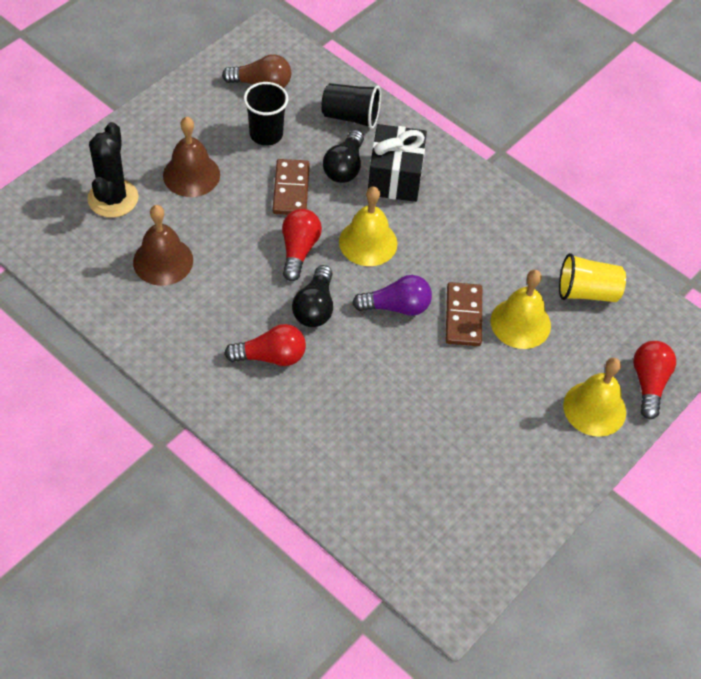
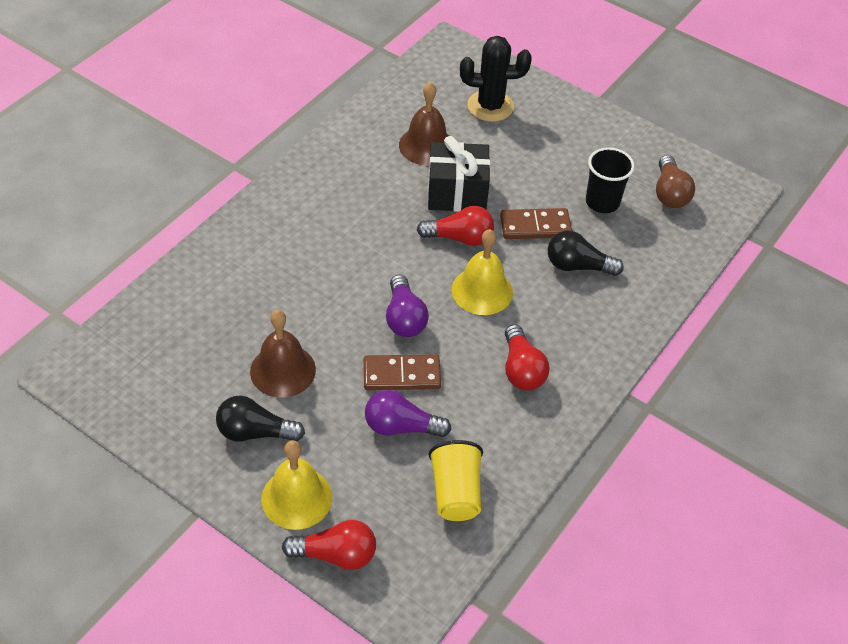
camera: 85 degrees right, 5 degrees down
brown bell [163,116,220,197] -> brown bell moved to [250,310,316,398]
red light bulb [224,324,306,366] -> red light bulb moved to [505,324,549,390]
black light bulb [292,265,333,327] -> black light bulb moved to [216,395,305,441]
black cup [321,83,381,129] -> none
black gift [368,124,427,202] -> black gift moved to [428,136,490,212]
yellow bell [491,270,551,349] -> purple light bulb [365,390,451,437]

